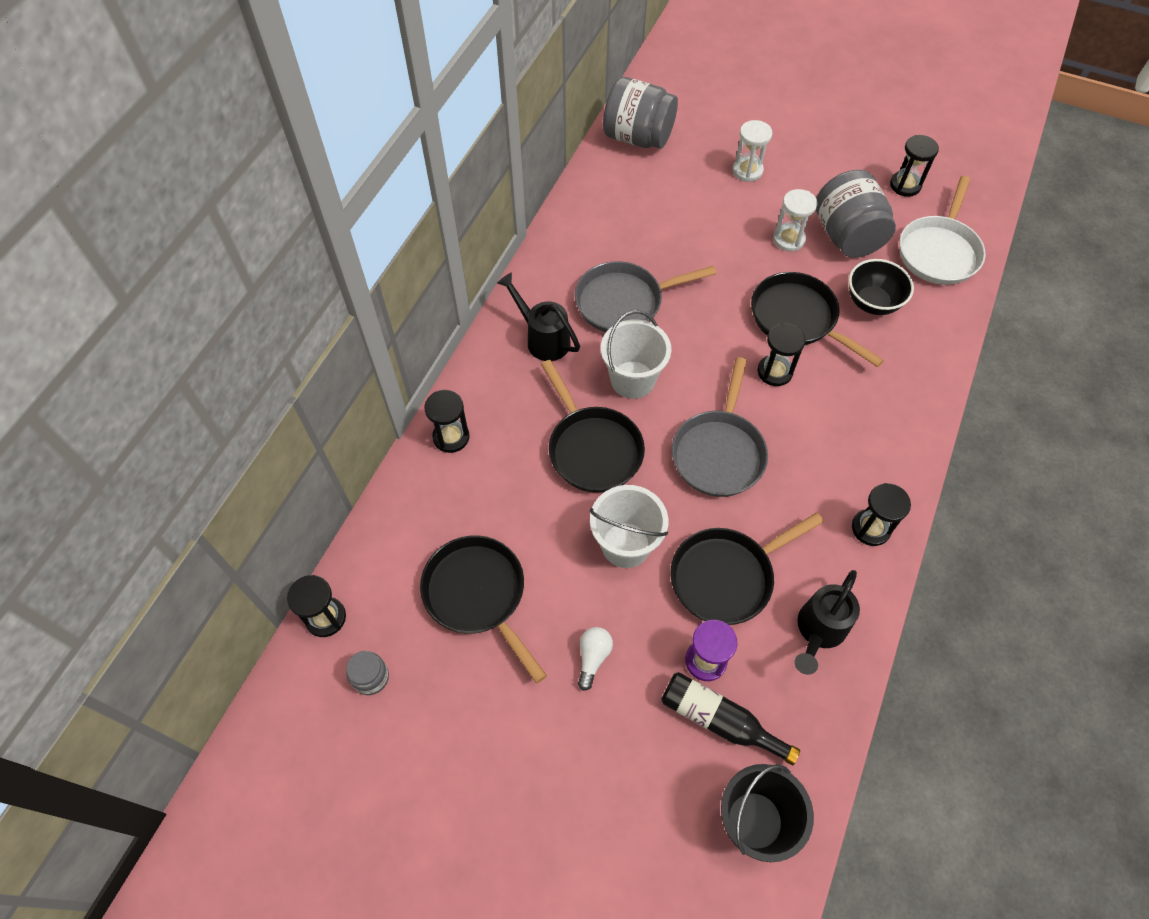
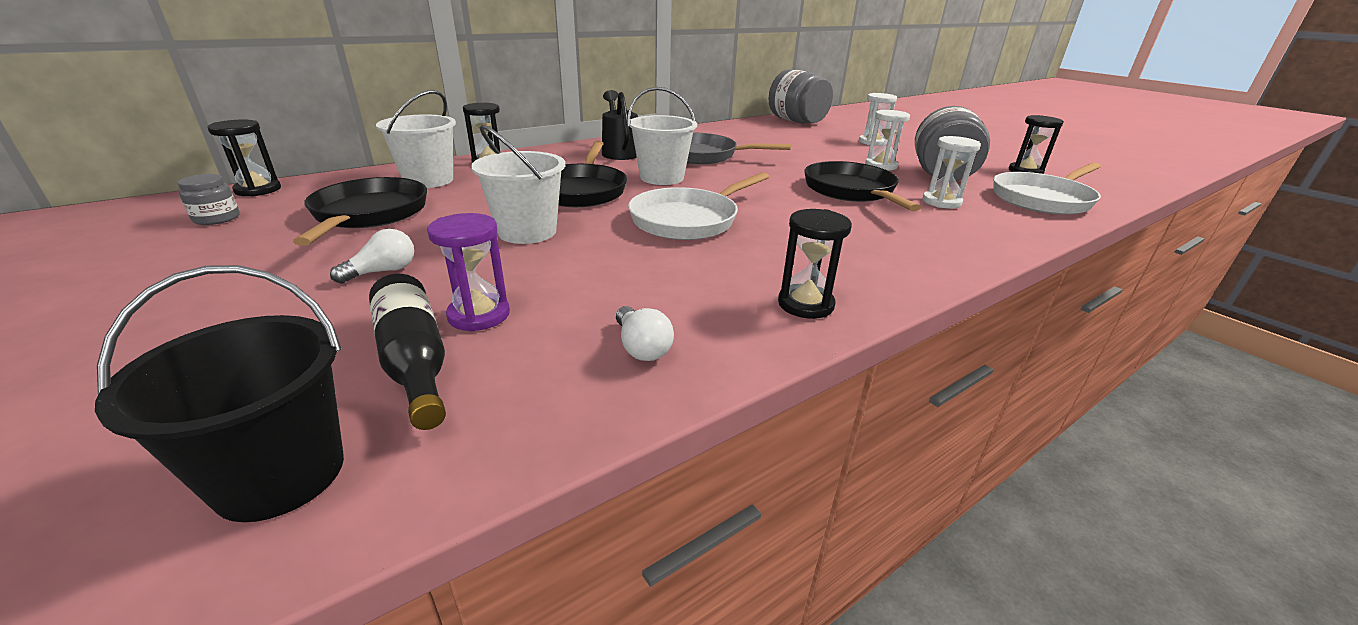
camera: 30 degrees right, 30 degrees down
black pan [670,512,824,625] -> none
grey pan [672,357,768,497] -> white pan [628,172,769,240]
black hourglass [758,323,805,386] -> none
black watering can [794,570,860,675] -> white light bulb [616,306,674,361]
black bowl [849,259,914,315] -> white hourglass [922,136,981,209]
none -> white bucket [376,90,456,188]

